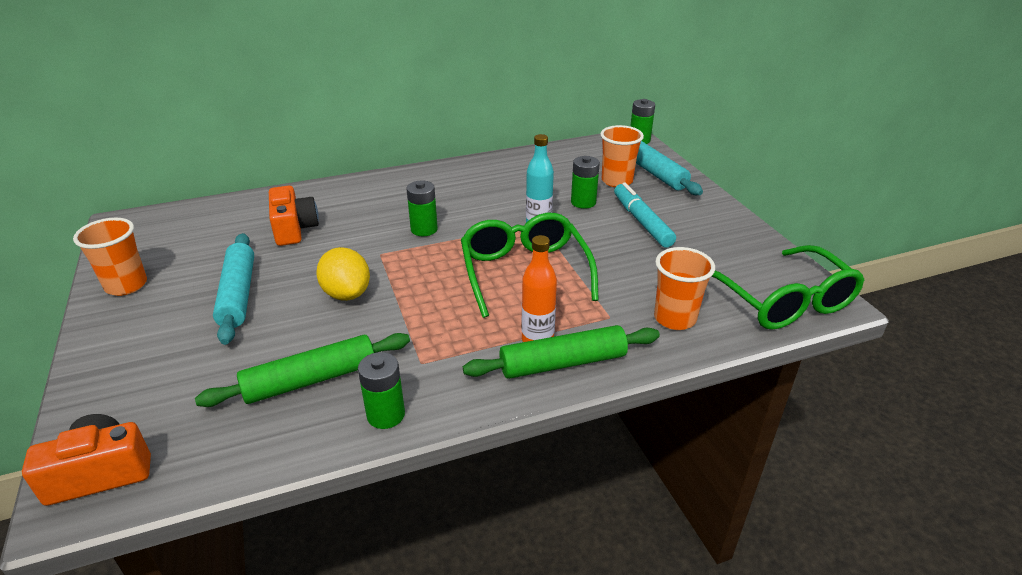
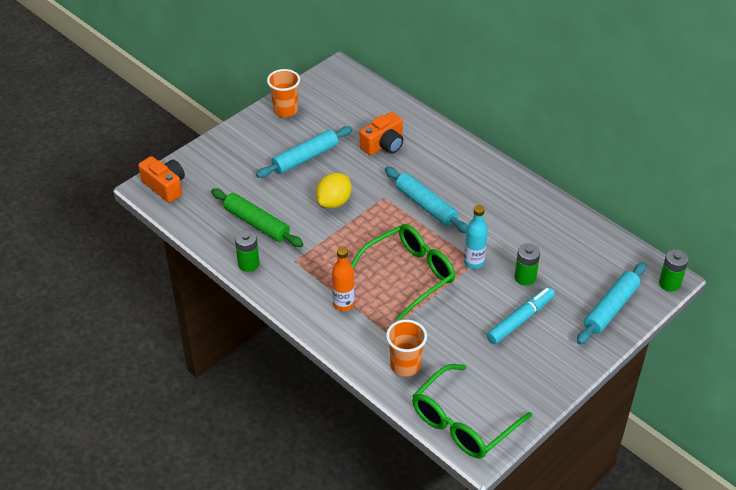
camera: 65 degrees right, 10 degrees up
green battery [406,181,438,236] -> turquoise rolling pin [385,167,468,233]
green rolling pin [463,325,660,379] -> none
orange cup [600,125,644,187] -> none

